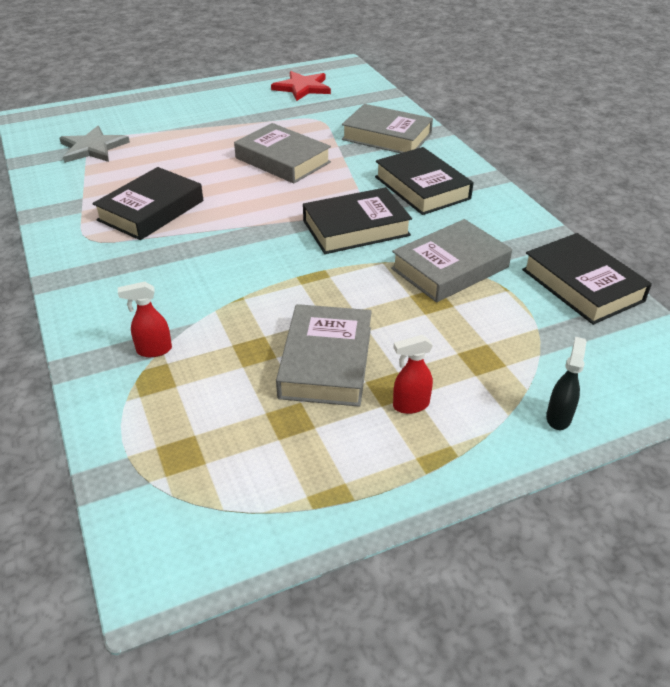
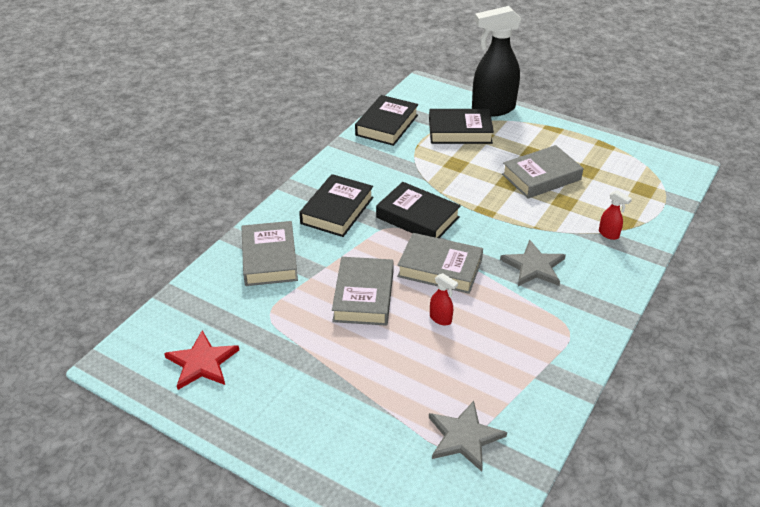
camera: 125 degrees left, 0 degrees up
black book [92,167,203,240] -> black book moved to [429,109,494,144]
grey book [391,219,512,303] -> grey book moved to [397,233,483,294]
red spray bottle [393,335,433,414] -> red spray bottle moved to [430,273,458,325]
black spray bottle [546,337,587,430] -> black spray bottle [472,6,522,117], size x2.46
none -> grey star [500,240,566,286]

